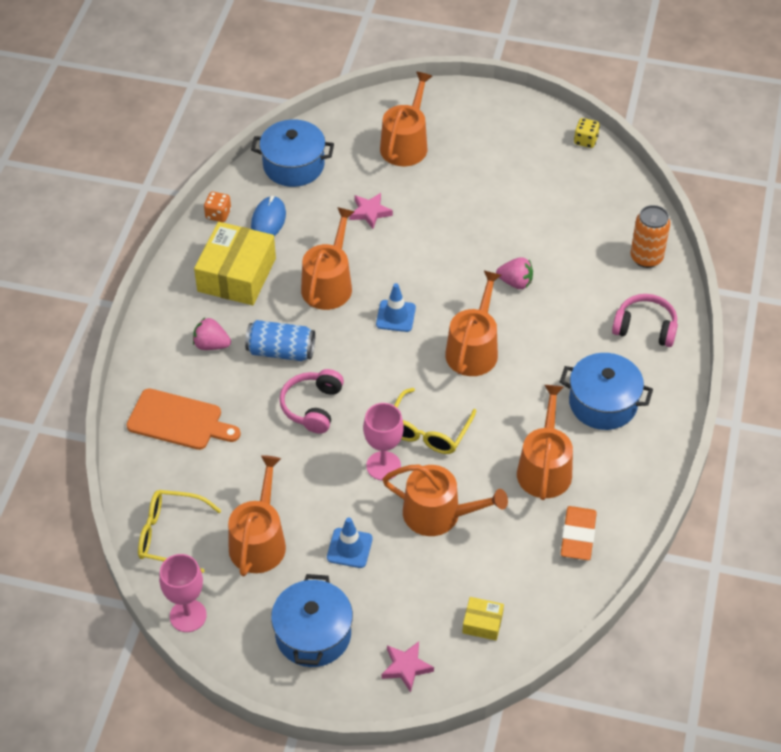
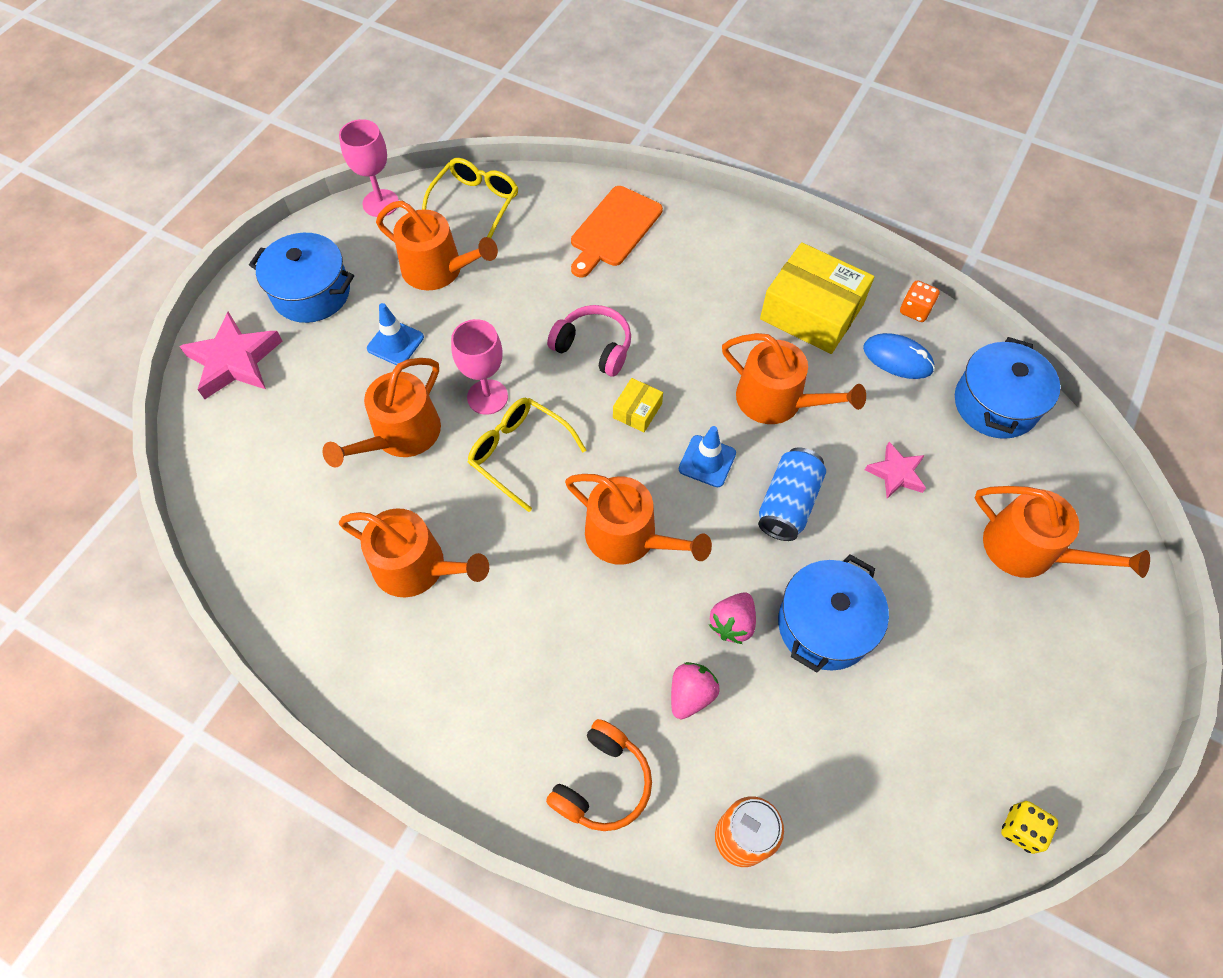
camera: 105 degrees right, 10 degrees up
pink strawberry [193,318,231,350] -> pink strawberry moved to [671,662,720,719]
blue can [245,320,315,361] -> blue can moved to [758,447,826,541]
pink star [381,641,434,692] -> pink star [179,312,282,399], size x1.69
yellow box [462,597,504,641] -> yellow box moved to [613,378,663,432]
blue pot [560,353,653,430] -> blue pot moved to [778,554,889,673]
orange eraser [561,506,597,560] -> none
pink headphones [612,294,678,347] -> orange headphones [546,719,652,831]

